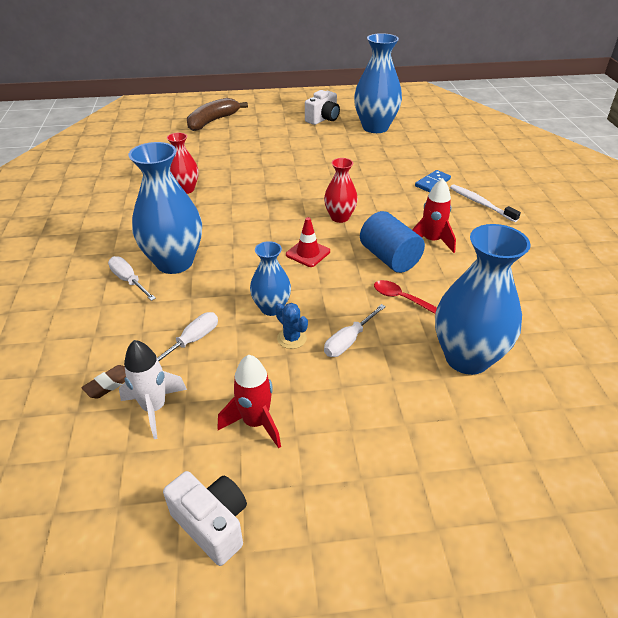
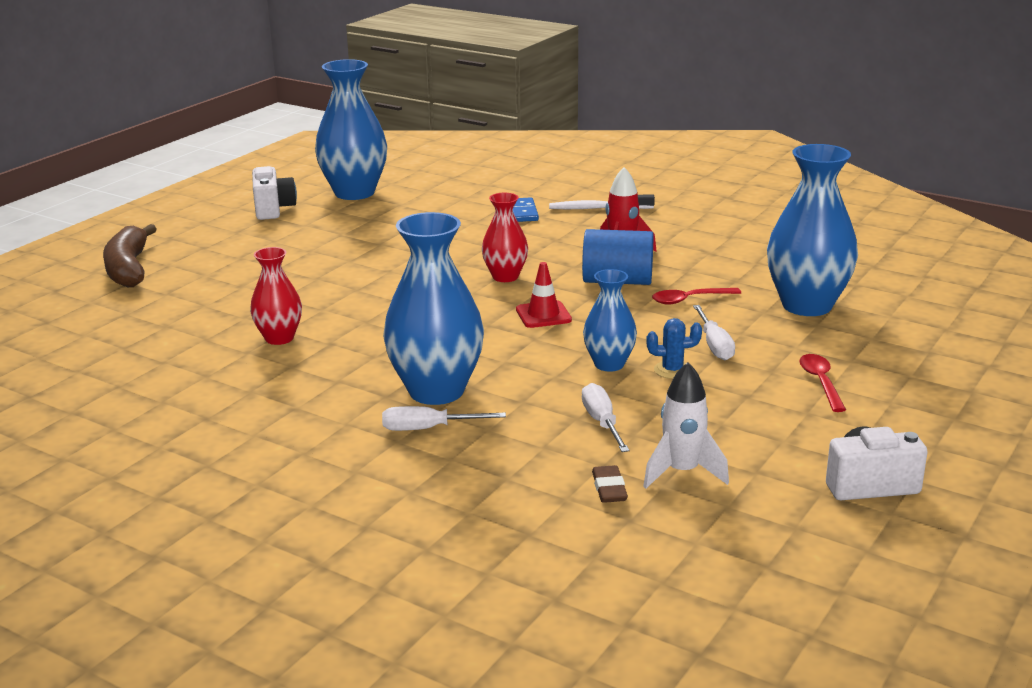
camera: 50 degrees left, 15 degrees down
red rocket [217,355,281,449] -> none
none -> red spoon [799,354,846,412]

